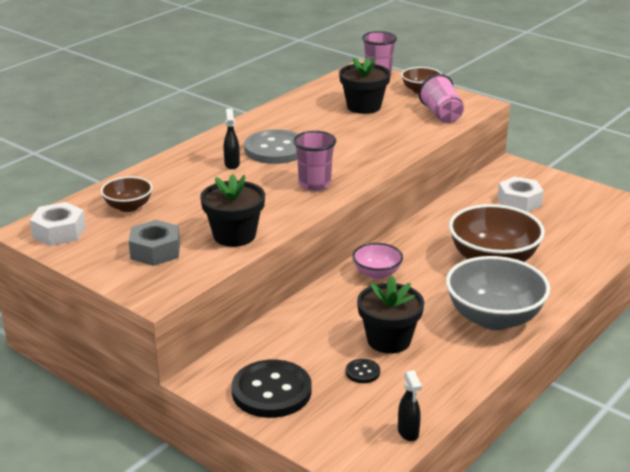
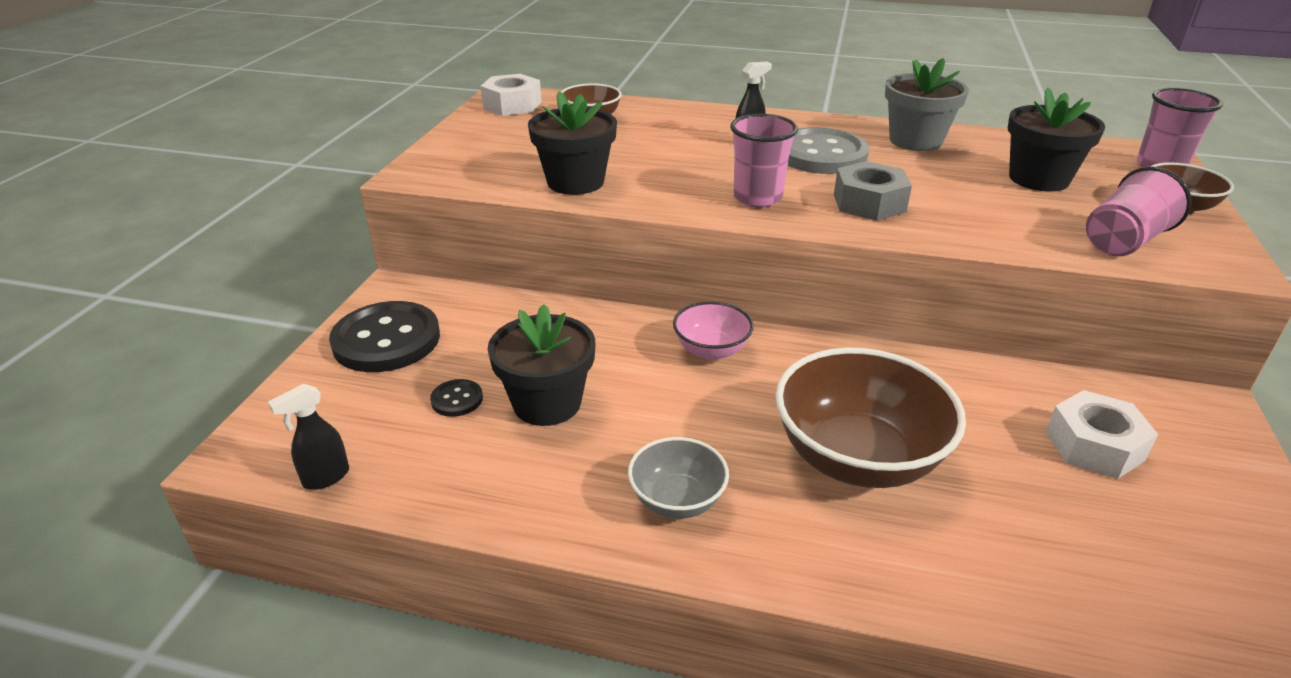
camera: 65 degrees right, 5 degrees up
grey nut [129,220,180,266] -> grey nut moved to [834,161,912,221]
grey bowl [446,256,550,330] -> grey bowl [628,437,729,519], size x0.53
none -> grey flower pot [885,58,969,151]

